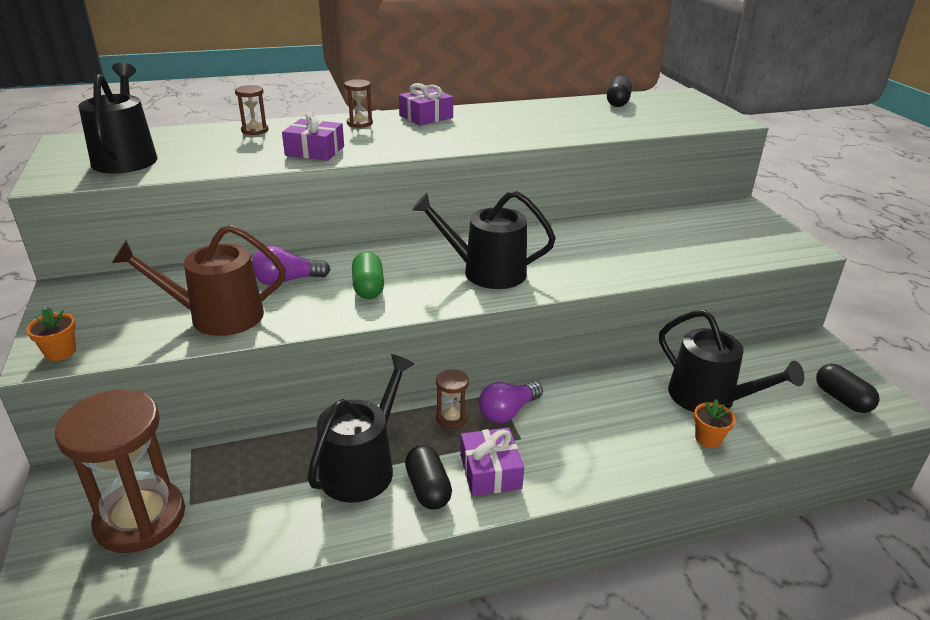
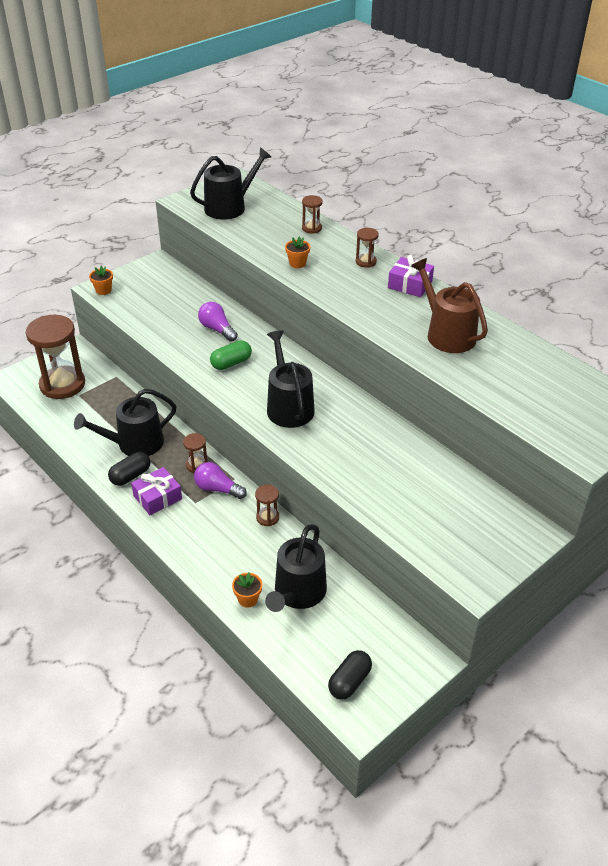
camera: 65 degrees right, 10 degrees up
brown watering can [112,225,286,336] -> brown watering can moved to [411,258,488,353]
purple gift [282,111,344,161] -> orange flower pot [285,236,310,268]
black watering can [307,354,414,503] -> black watering can turned 150 degrees clockwise [74,389,176,456]
black capsule [607,76,632,107] -> none
none -> brown hourglass [255,485,279,526]

